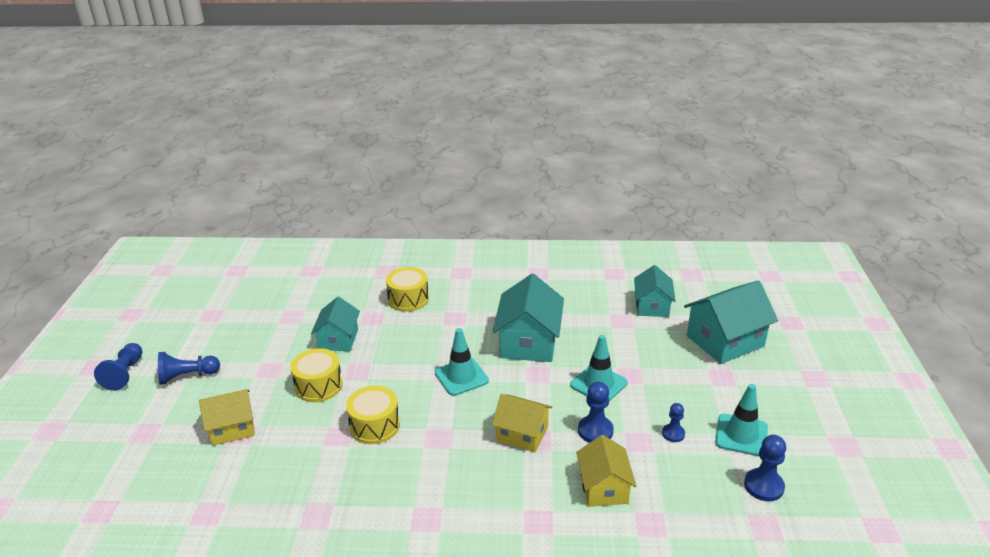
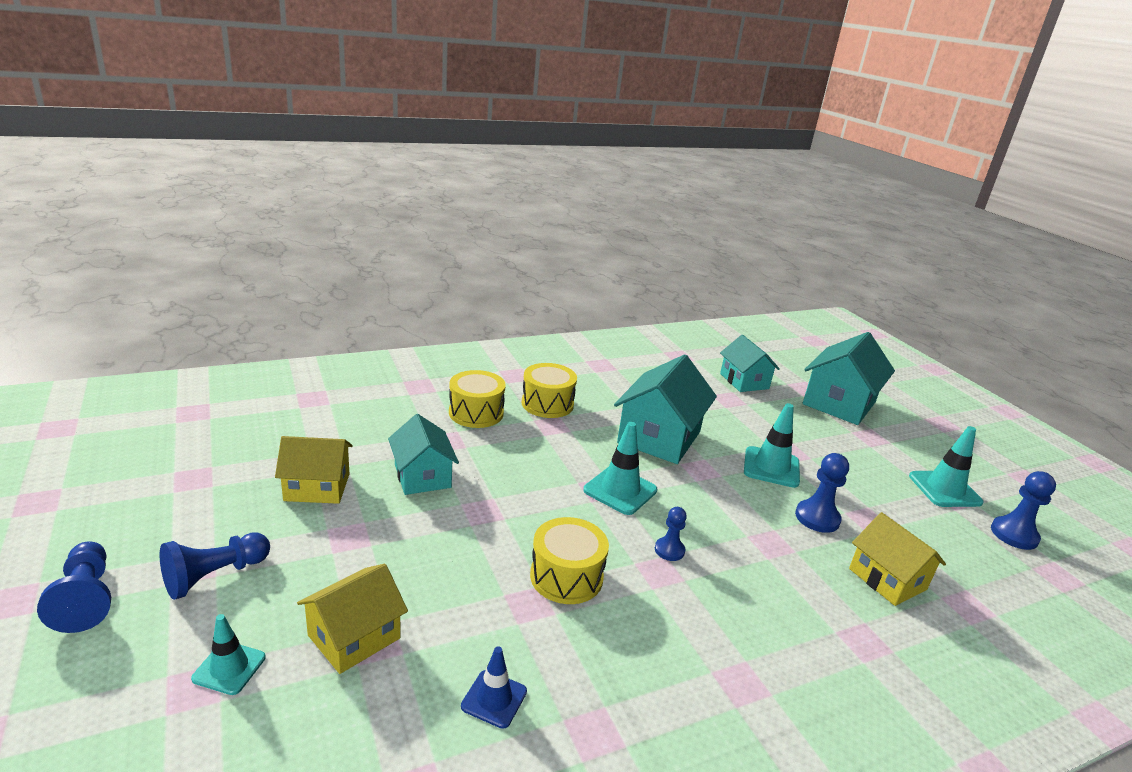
camera: 30 degrees left, 5 degrees down
yellow drum [290,348,343,402] -> yellow drum moved to [522,363,577,418]
yellow house [492,394,552,452] -> yellow house moved to [275,436,353,504]
turquoise house [493,274,564,362] -> turquoise house turned 45 degrees clockwise [614,354,717,464]
blue pawn [662,403,685,442] -> blue pawn moved to [655,507,687,561]
none -> turquoise traffic cone [191,614,266,695]
none -> blue traffic cone [461,646,527,729]

